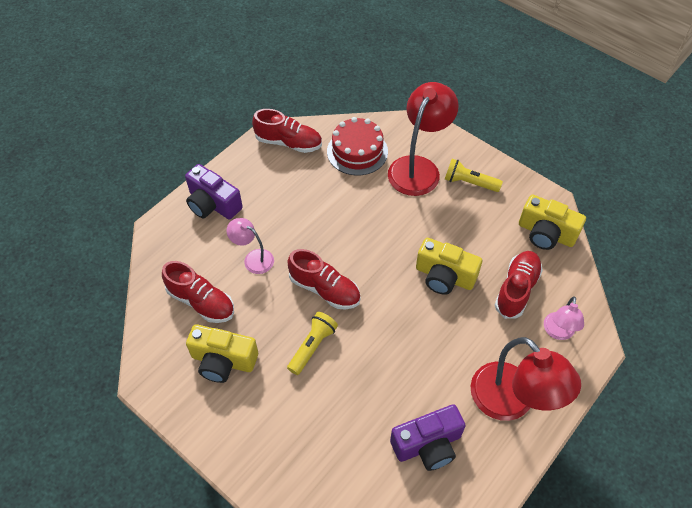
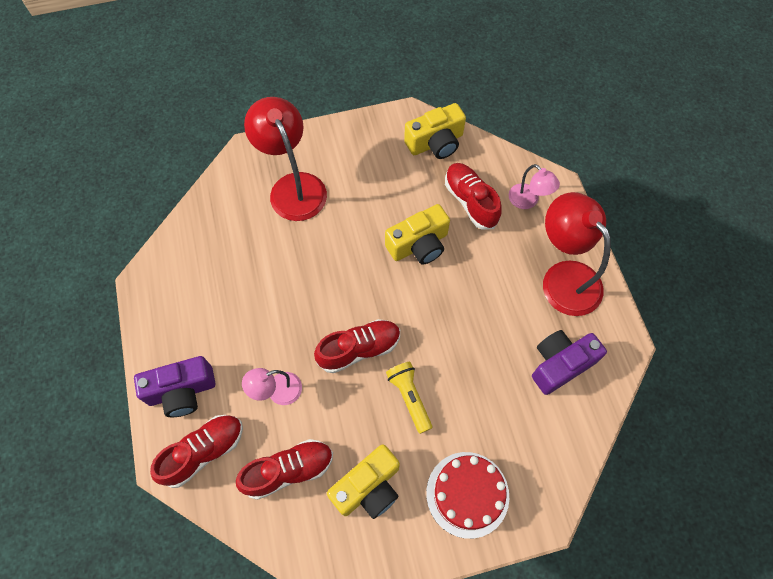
camera: 55 degrees left, 10 degrees up
red shoe [252,109,322,153] -> red shoe moved to [150,415,243,488]
red cake [327,117,388,175] -> red cake moved to [426,452,509,539]
purple camera [390,404,466,471] -> purple camera turned 135 degrees counterclockwise [532,330,607,395]
yellow flashlight [445,159,503,192] -> none
red lamp [471,337,581,421] -> red lamp turned 120 degrees counterclockwise [543,192,611,316]

